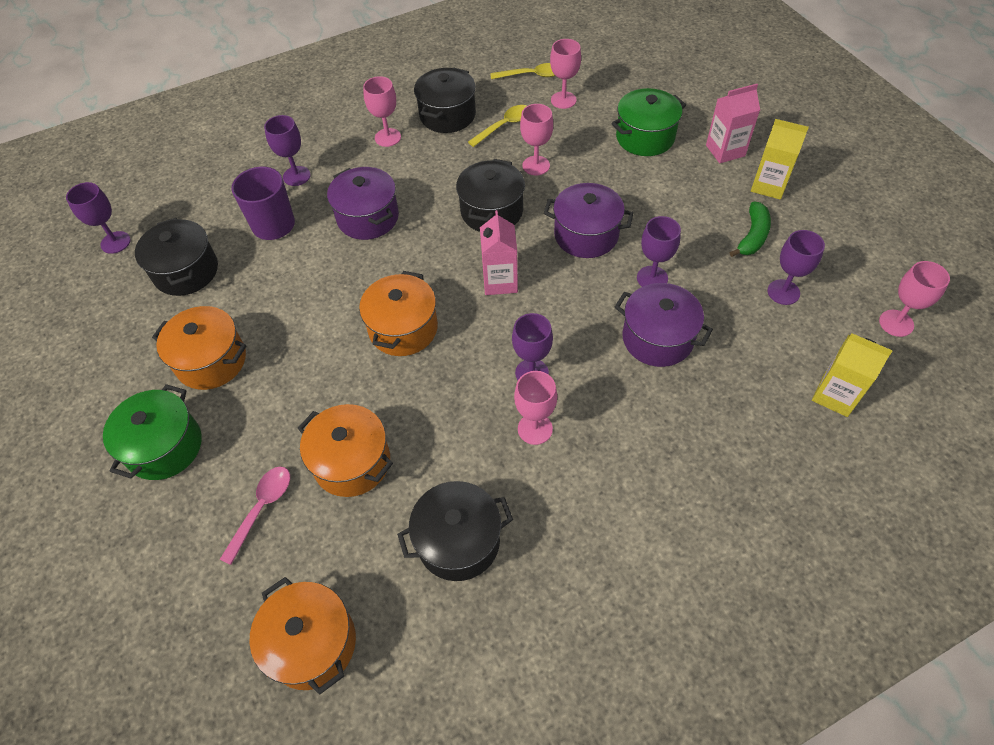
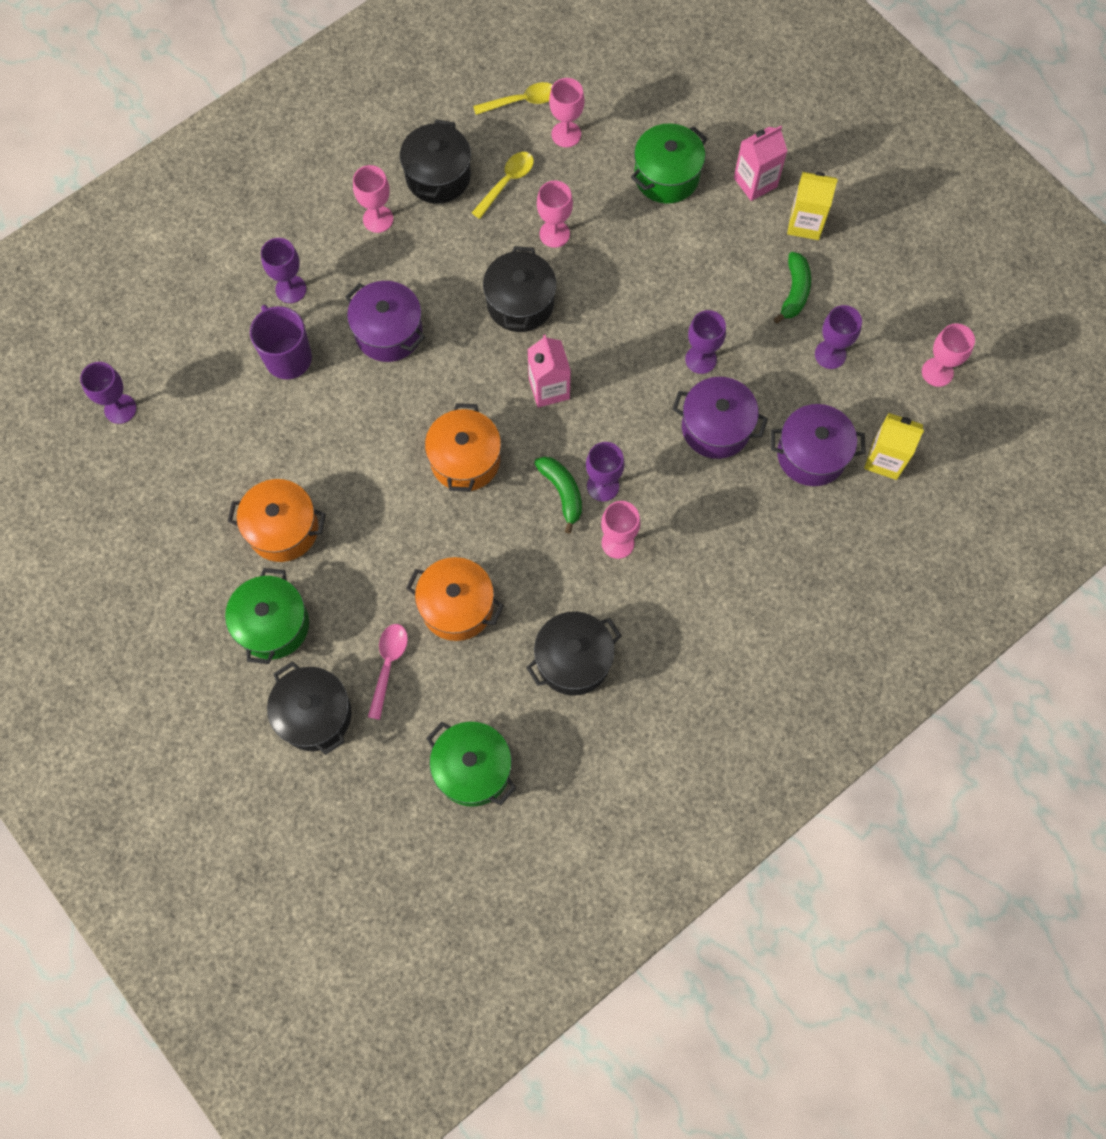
camera: 15 degrees left, 15 degrees up
black pot [135,218,218,296] -> black pot moved to [267,661,352,755]
orange pot [249,577,356,695] -> green pot [426,722,516,807]
purple pot [544,183,634,258] -> purple pot moved to [771,404,865,486]
none -> green banana [534,456,582,534]

